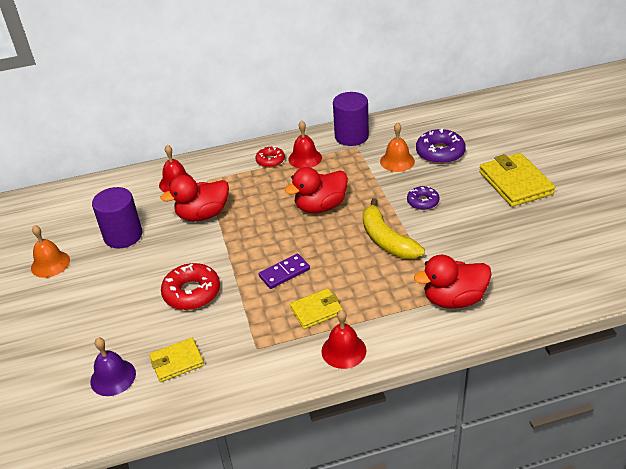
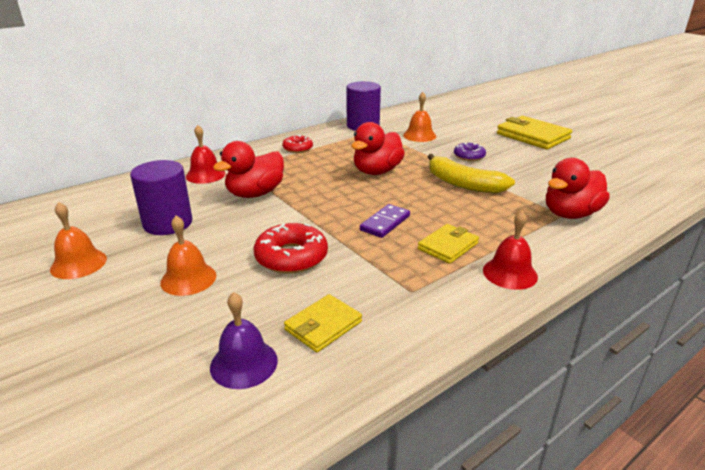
camera: 25 degrees left, 10 degrees down
red bell [288,120,322,168] -> none
purple donut [416,128,466,164] -> none
none -> orange bell [160,216,216,296]

